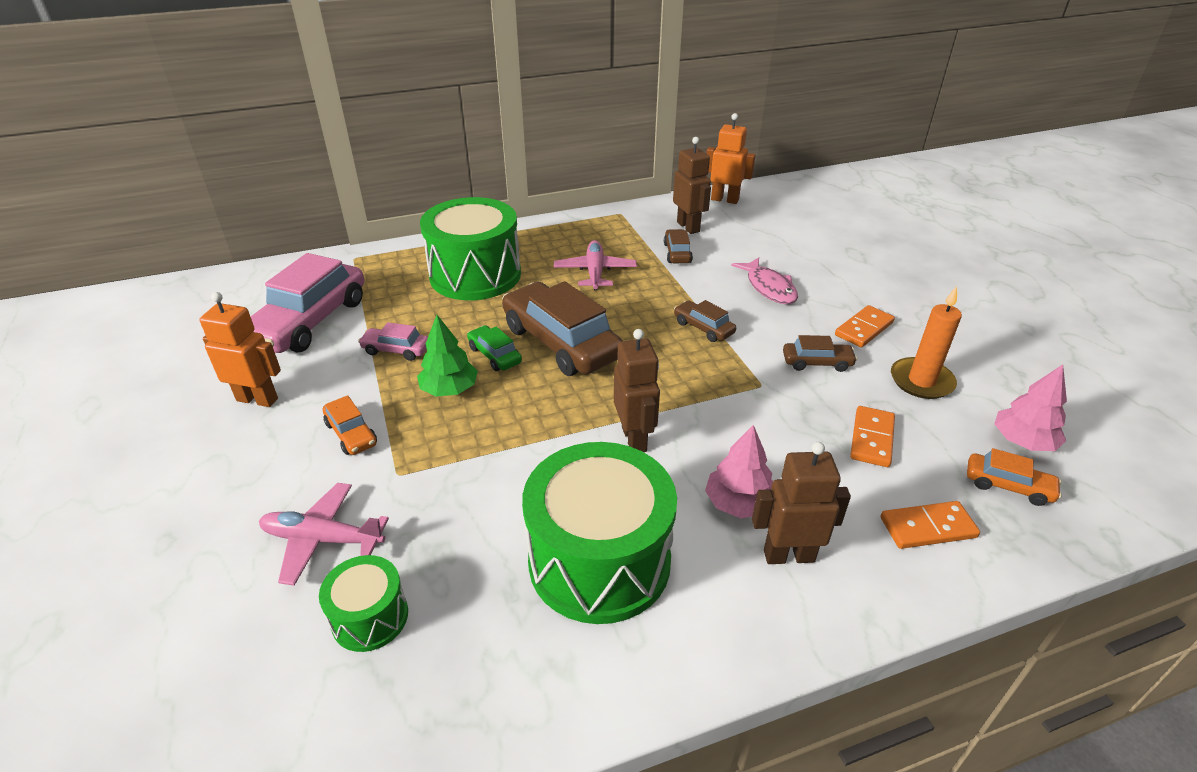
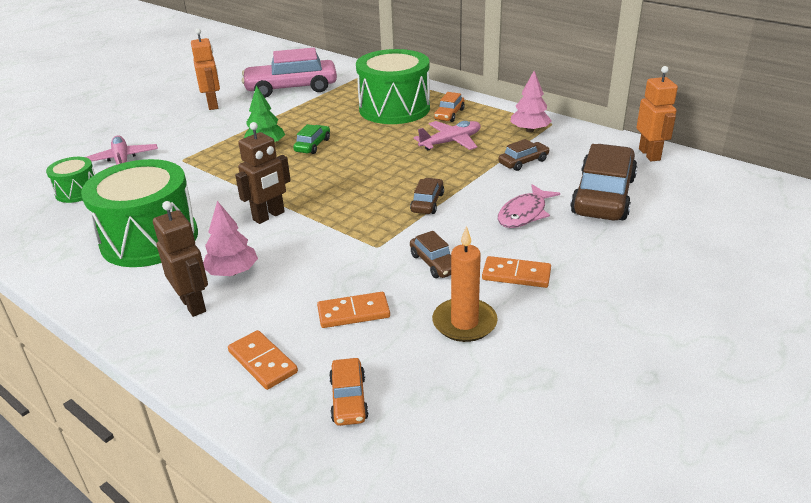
camera: 60 degrees right, 5 degrees down
orange car [323,395,377,455] -> orange car moved to [434,92,465,122]
pink car [358,322,428,361] -> none
brown car [502,281,623,376] -> brown car moved to [570,144,638,221]
brown robot [673,137,711,234] -> none
pink tree [995,365,1067,451] -> pink tree moved to [510,71,552,132]

